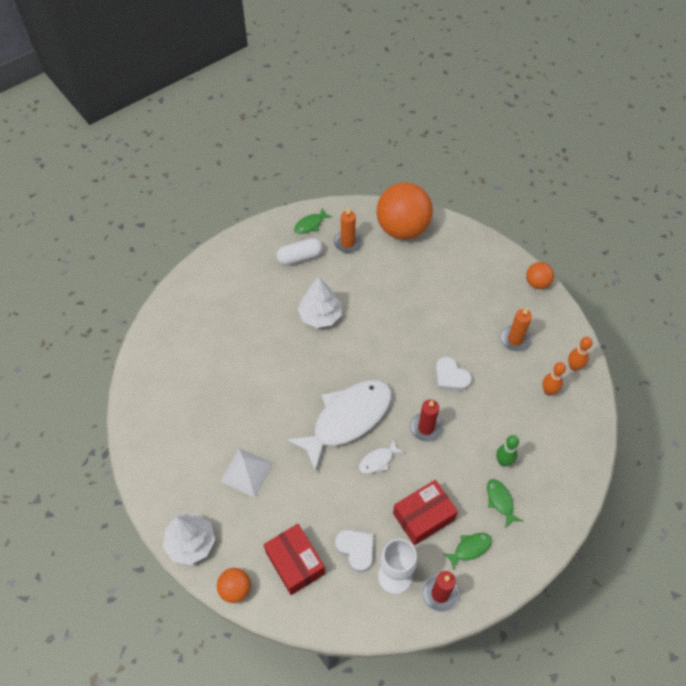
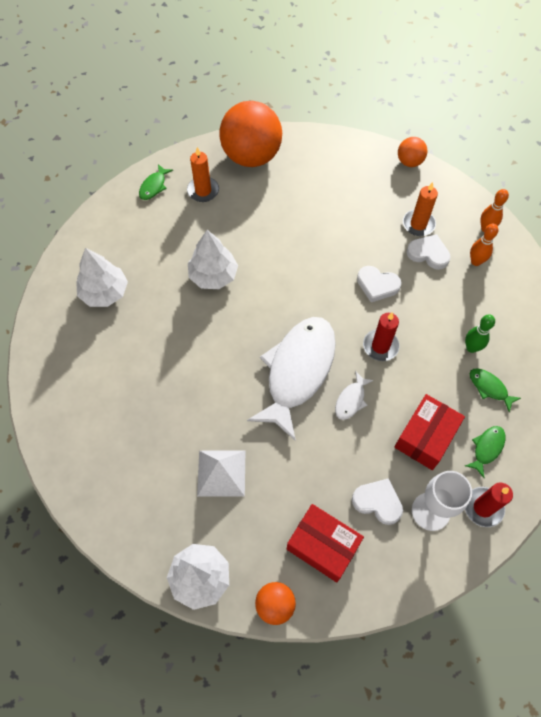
camera: 25 degrees left, 5 degrees up
white capsule [276,238,323,266] -> none
none -> white tree [76,248,128,307]
none -> white heart [406,234,451,270]

